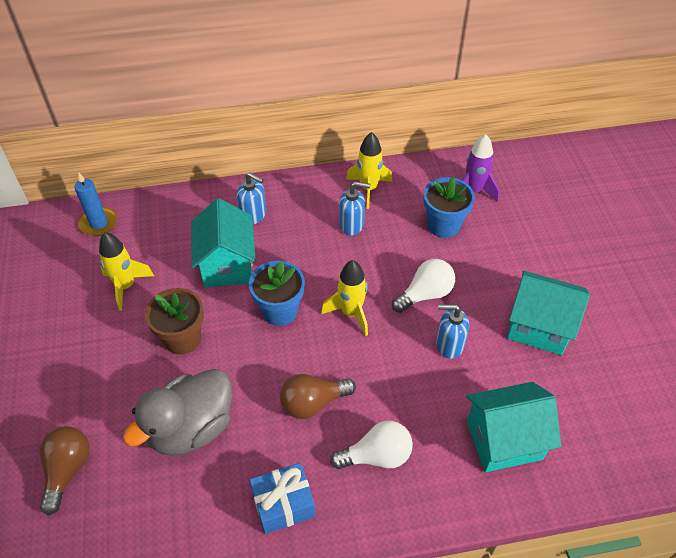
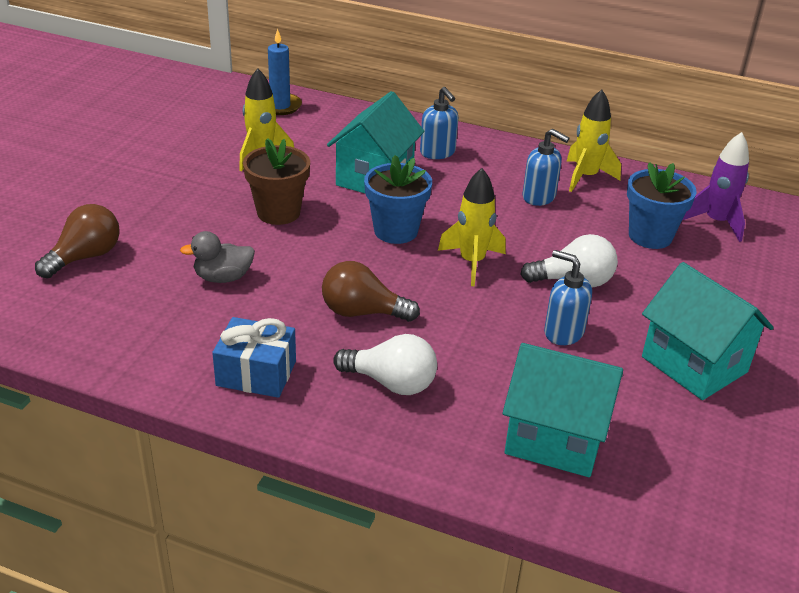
camera: 30 degrees right, 15 degrees down
grey duck [123,369,232,456] -> grey duck [180,231,255,283], size x0.52

